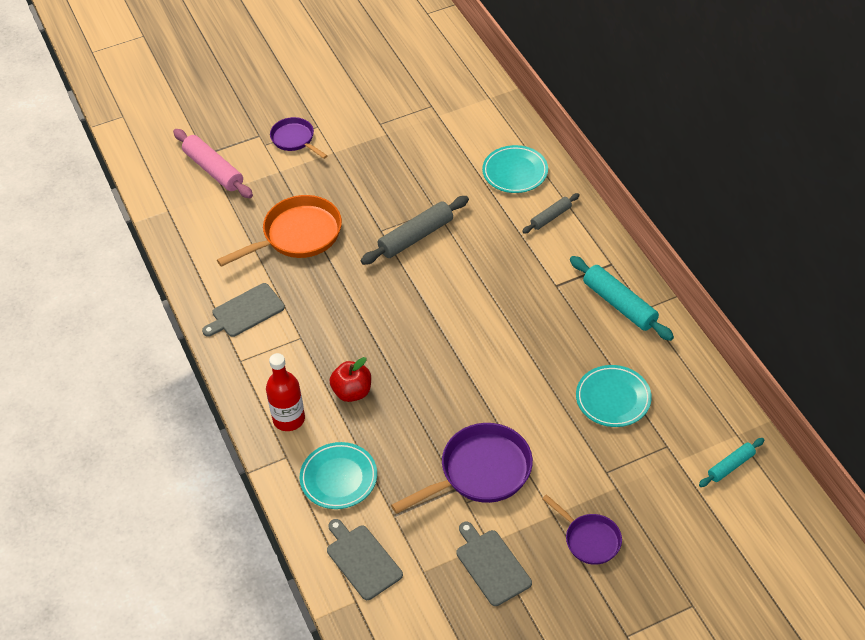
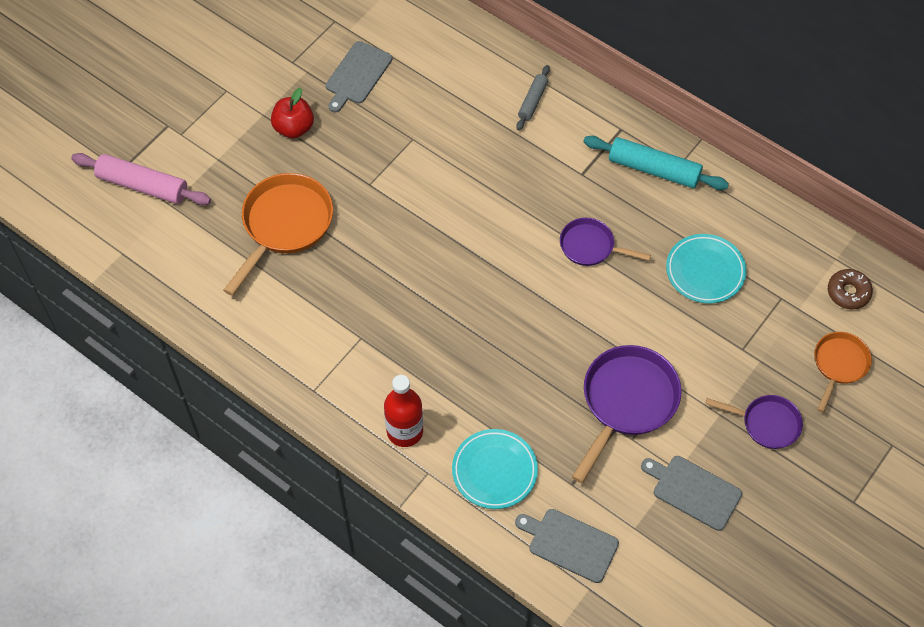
camera: 30 degrees left, 10 degrees up
grey cutting board [202,283,285,337] -> grey cutting board moved to [326,41,392,112]
purple pan [270,117,327,159] -> purple pan moved to [560,218,651,266]
red apple [330,357,371,402] -> red apple moved to [271,88,314,138]
grey rolling pin [360,196,469,265] -> none
turquoise plate [482,145,548,193] -> none
turquoise rolling pin [699,438,764,487] -> brown donut [828,269,873,309]
none -> orange pan [814,332,872,413]

